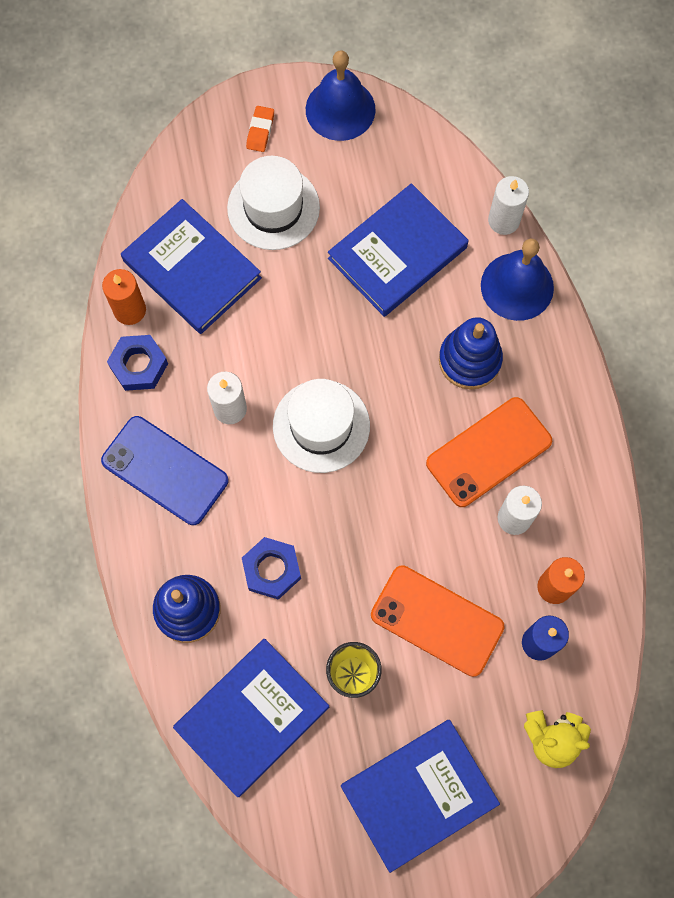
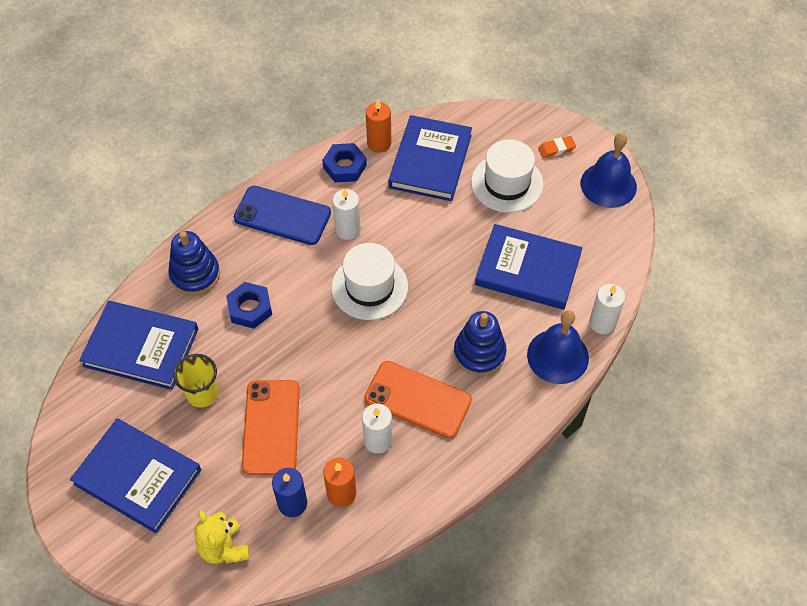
camera: 60 degrees right, 15 degrees down
blue phone [101,416,228,525] -> blue phone turned 75 degrees counterclockwise [234,186,331,245]

